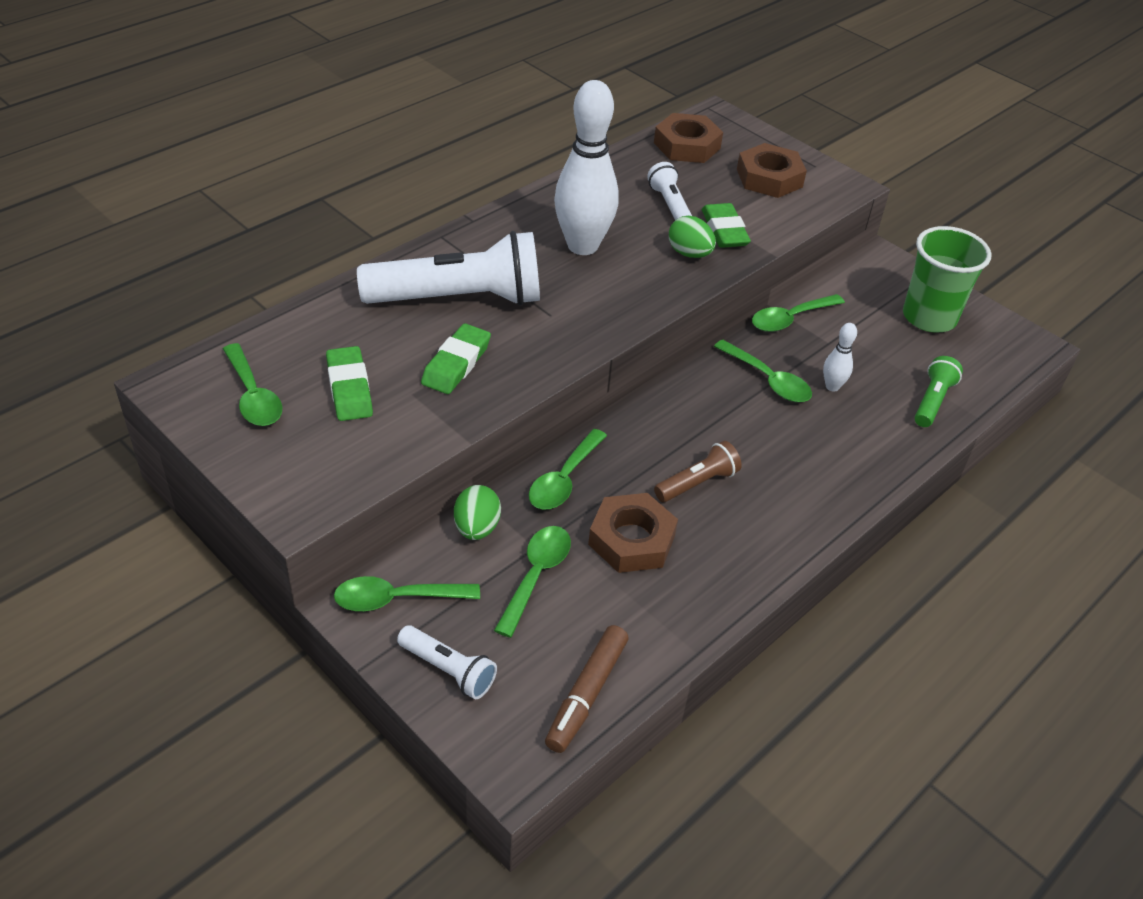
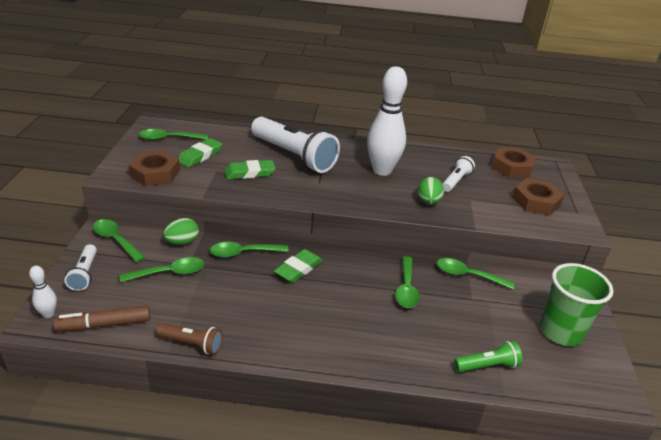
camera: 50 degrees right, 10 degrees down
green spoon [223,343,282,426] -> green spoon turned 60 degrees clockwise [139,129,208,140]
brown nut [588,493,678,573] -> brown nut moved to [129,150,180,186]
brown flashlight [654,441,742,502] -> brown flashlight moved to [156,323,223,355]
green eraser [702,203,751,248] -> green eraser moved to [274,249,323,283]
white bowling pin [823,323,857,391] -> white bowling pin moved to [29,266,57,318]

